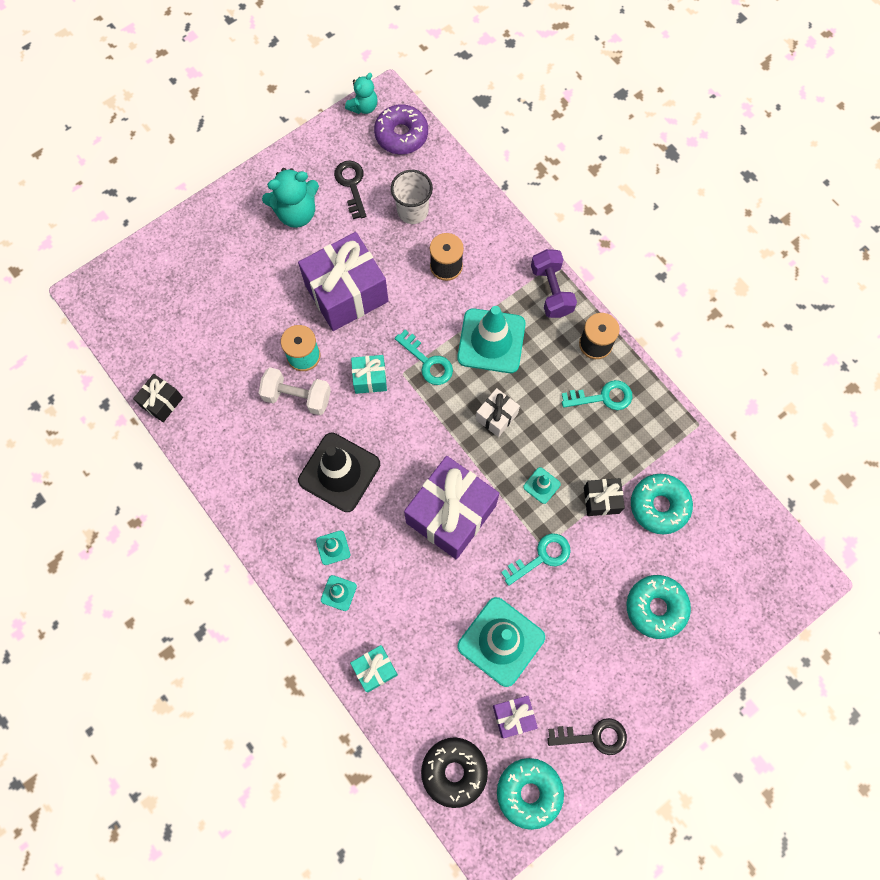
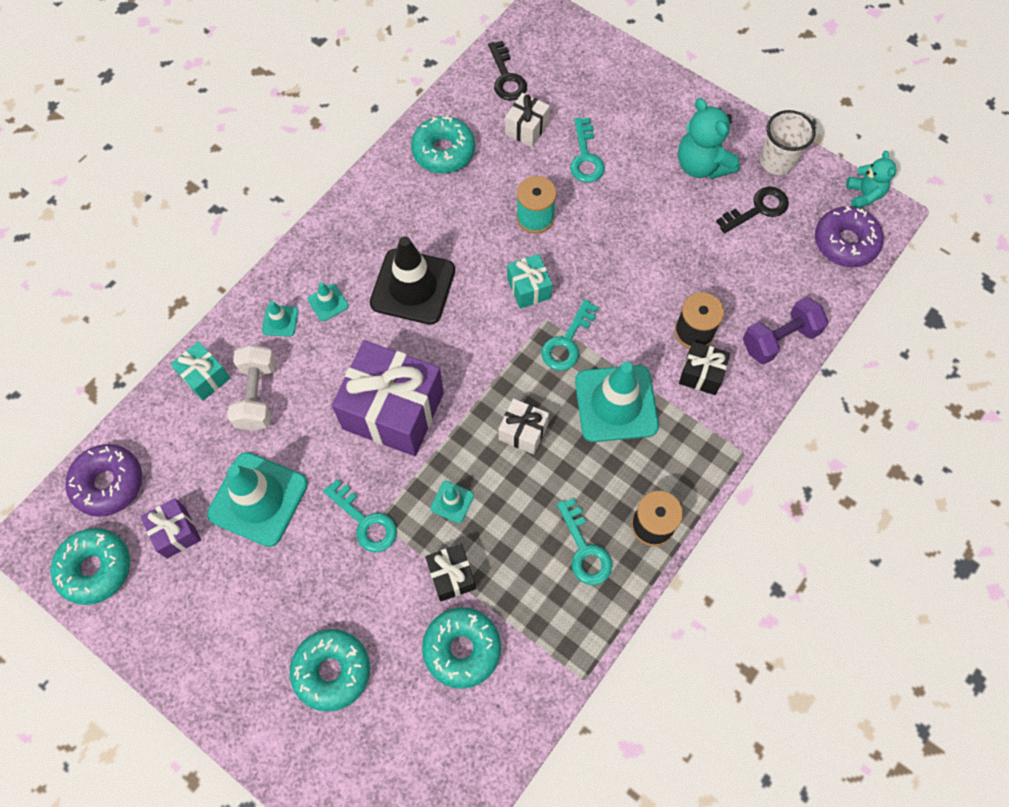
camera: 75 degrees right, 5 degrees down
black gift [133,374,183,422] -> black gift moved to [679,341,730,395]
white dumbbell [259,368,331,415] -> white dumbbell moved to [227,344,276,431]
purple gift [298,232,388,331] -> none
turquoise teddy bear [345,73,377,114] -> turquoise teddy bear turned 120 degrees counterclockwise [846,151,896,208]
white cup [391,170,433,224] -> white cup moved to [760,110,816,175]
black donut [421,737,488,808] -> purple donut [65,444,142,517]
purple dumbbell [531,249,577,318] -> purple dumbbell moved to [743,297,828,365]
black key [547,718,627,755] -> black key moved to [488,41,527,101]
none -> turquoise donut [411,116,475,173]
none -> white gift [505,93,550,147]
none -> turquoise key [570,118,605,183]

